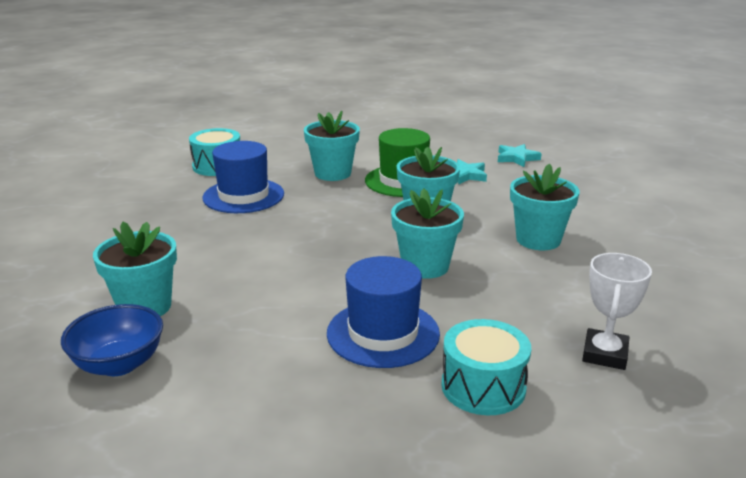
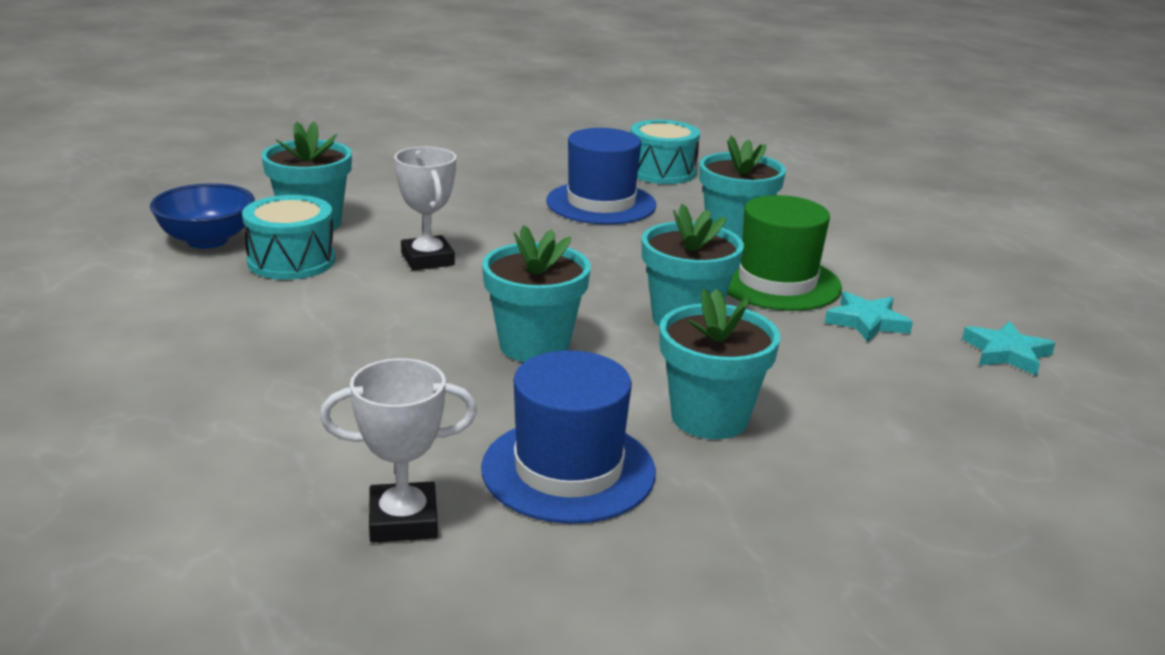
camera: 60 degrees right, 0 degrees up
blue hat [327,256,440,368] -> blue hat moved to [481,350,656,524]
turquoise drum [441,319,531,415] -> turquoise drum moved to [242,195,335,280]
none -> white trophy [394,147,456,270]

